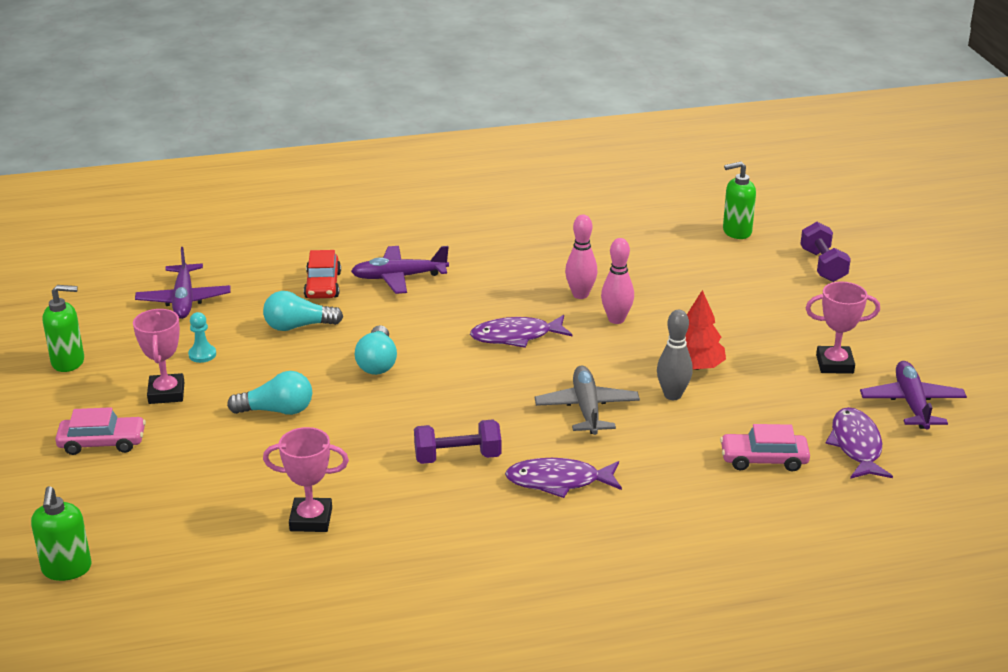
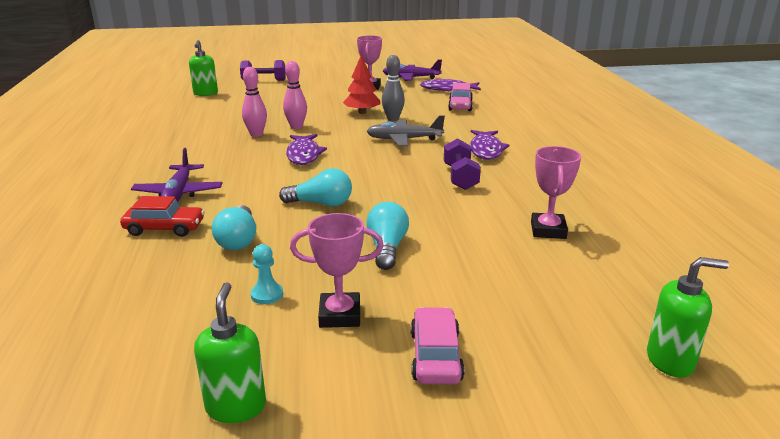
camera: 85 degrees left, 5 degrees down
purple plane [135,247,231,319] -> none

